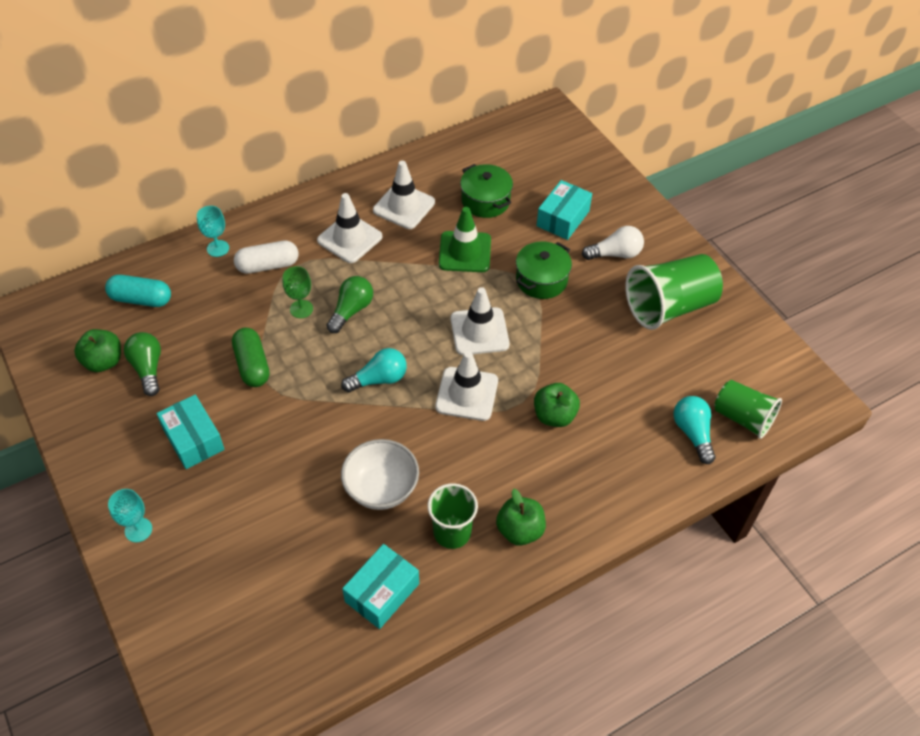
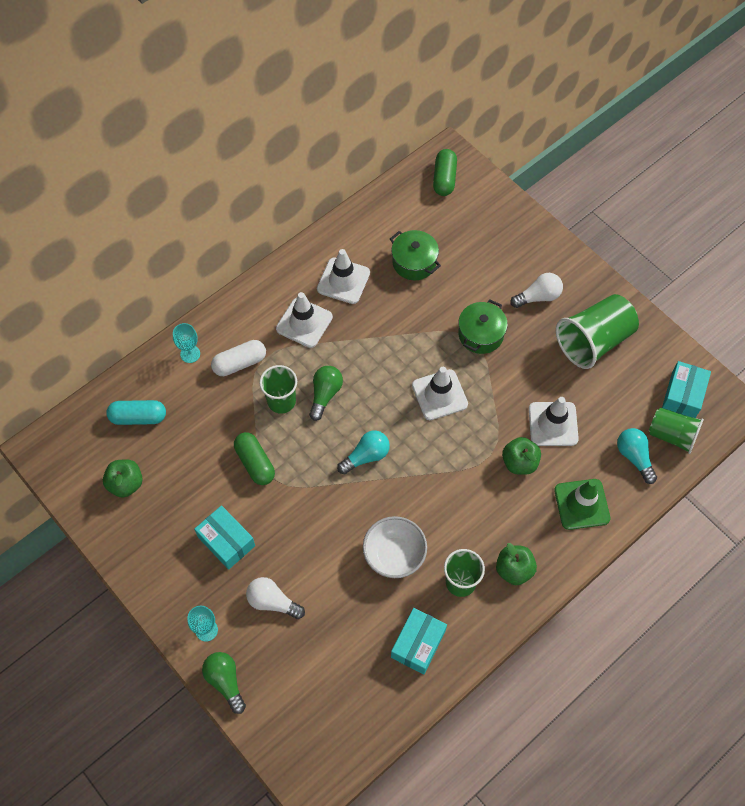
camera: 10 degrees left, 10 degrees up
green light bulb [124,332,161,396] -> green light bulb moved to [202,652,246,714]
green goblet [283,266,313,318] -> green cup [260,365,297,414]
white traffic cone [435,351,498,421] -> white traffic cone moved to [529,397,579,446]
green traffic cone [439,207,491,272] -> green traffic cone moved to [554,479,610,530]
turquoise box [536,180,592,240] -> turquoise box moved to [662,361,711,418]
none -> white light bulb [246,577,305,619]
none -> green capsule [433,149,457,196]

